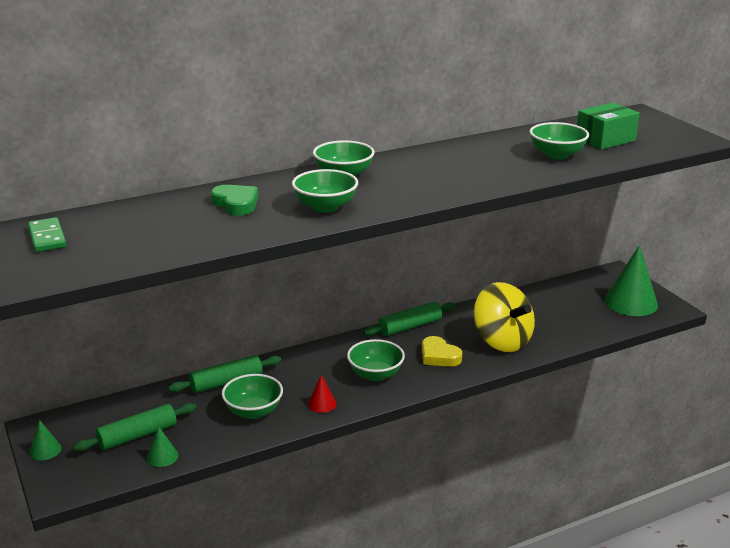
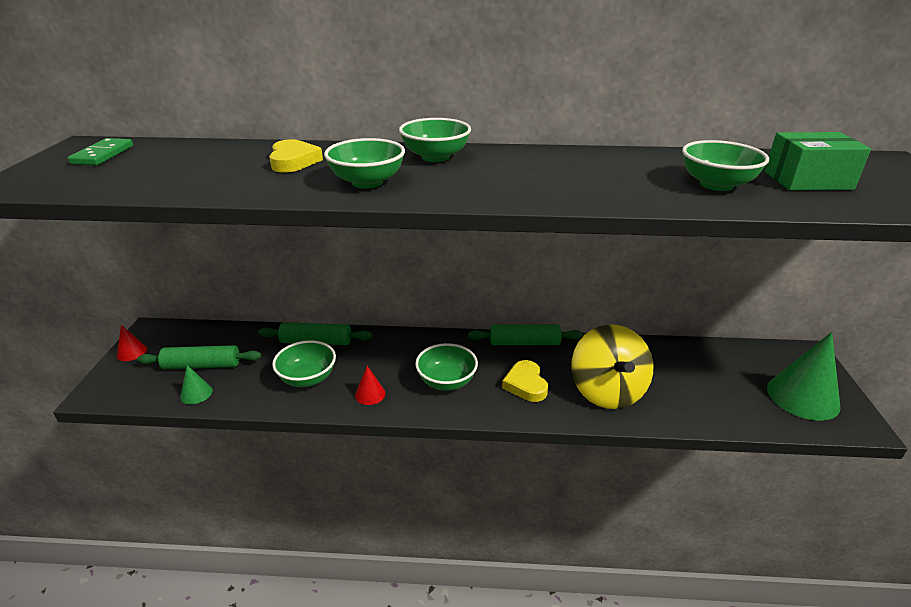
camera: 30 degrees right, 5 degrees up
green cone [29,420,62,460] -> red cone [117,325,147,361]
green heart [211,185,258,216] -> yellow heart [269,139,323,173]

